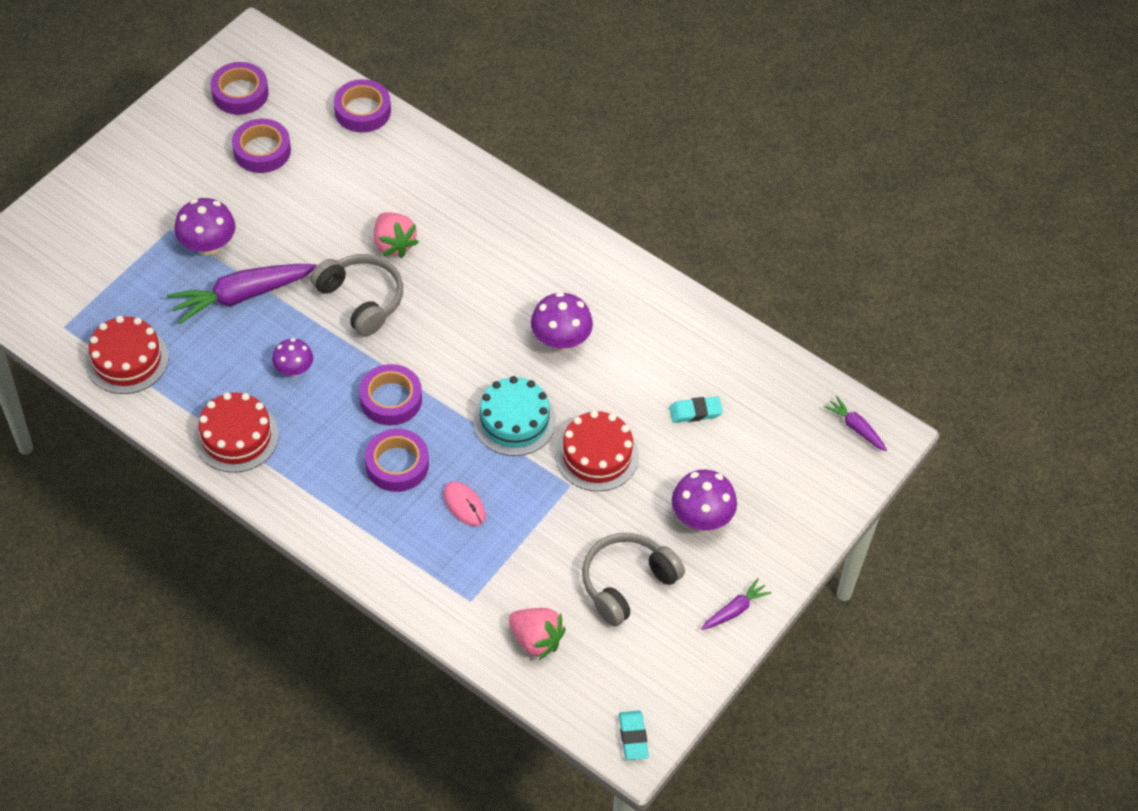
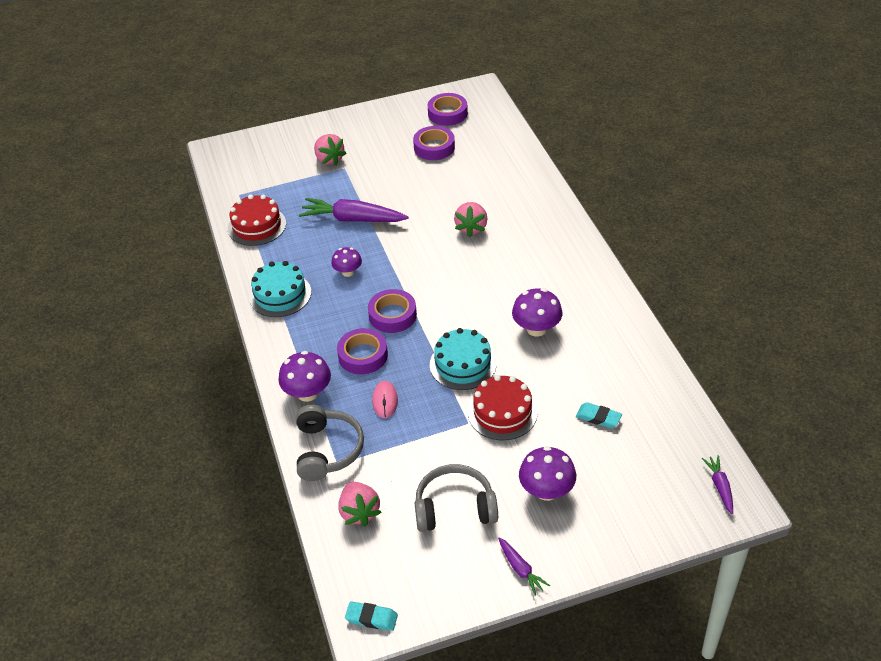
camera: 40 degrees right, 10 degrees down
purple mushroom [174,198,235,255] -> purple mushroom moved to [278,351,331,402]
red cake [194,392,279,473] -> turquoise cake [249,261,311,317]
grey headphones [310,254,403,337] -> grey headphones moved to [296,405,364,481]
purple tape [334,79,391,133] -> none
turquoise eraser [619,711,649,760] -> turquoise eraser turned 75 degrees clockwise [345,601,398,631]
purple carrot [701,578,772,630] -> purple carrot turned 60 degrees clockwise [498,537,550,596]
none -> pink strawberry [314,134,347,166]

